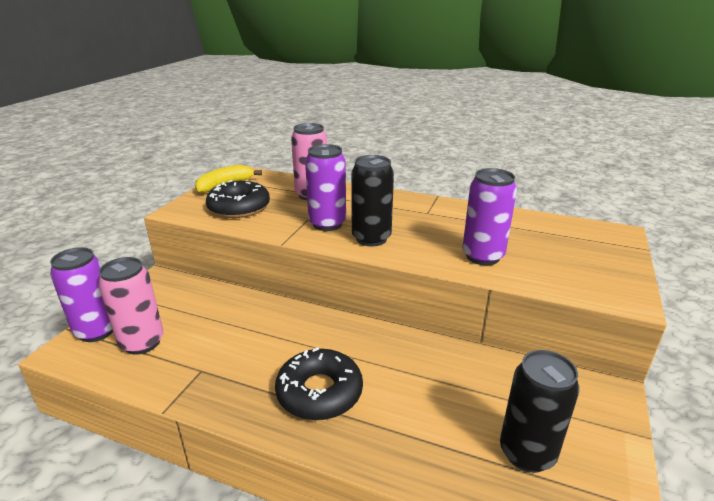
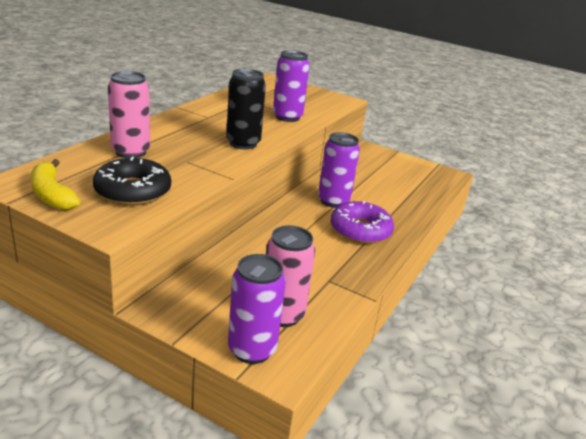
camera: 85 degrees left, 0 degrees up
black donut [275,347,363,421] -> purple donut [331,201,394,244]
purple can [305,144,346,231] -> purple can moved to [318,132,360,208]
black can [500,350,580,473] -> none

